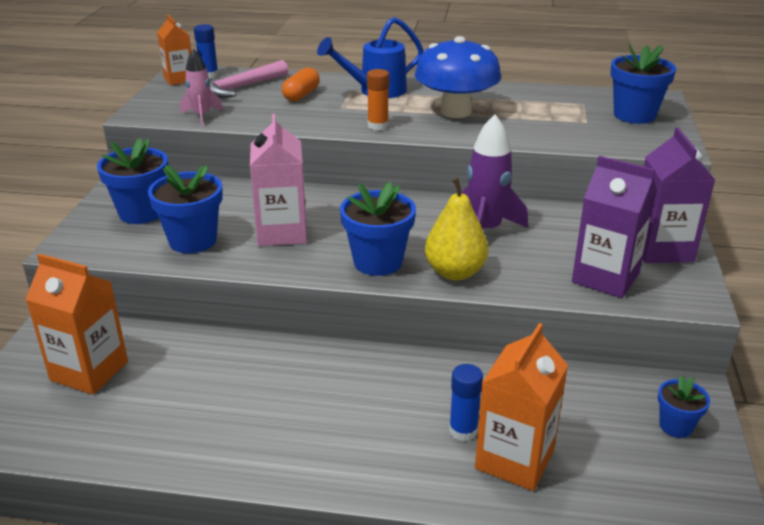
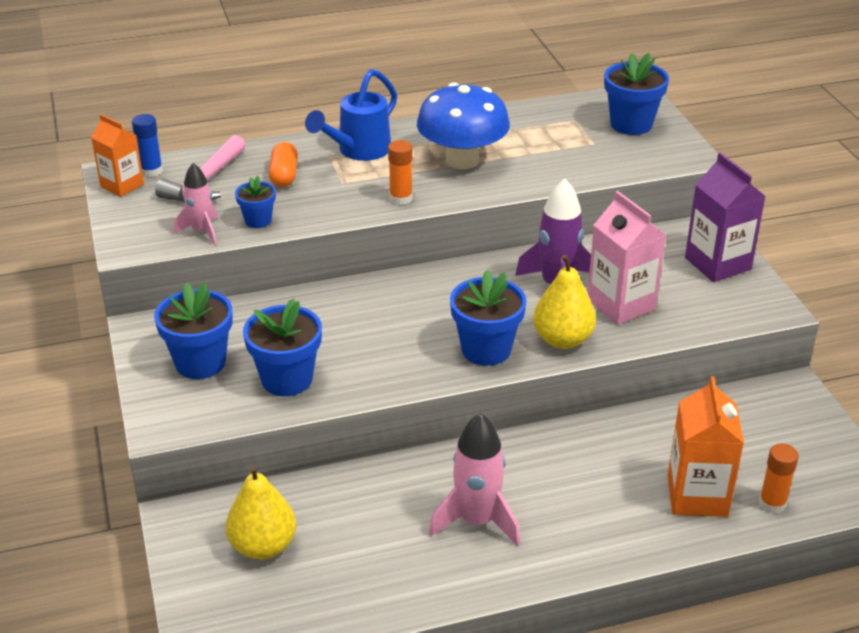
camera: 25 degrees left, 5 degrees up
orange carton [25,254,128,395] -> yellow pear [226,465,296,560]
pink carton [250,114,307,246] -> pink carton moved to [588,191,666,325]
blue glue stick [449,364,483,441] -> none
purple carton [572,156,657,298] -> none
blue flower pot [658,375,710,438] -> blue flower pot moved to [235,176,276,228]
none -> pink rocket [429,413,520,546]
none -> orange glue stick [759,443,799,514]

